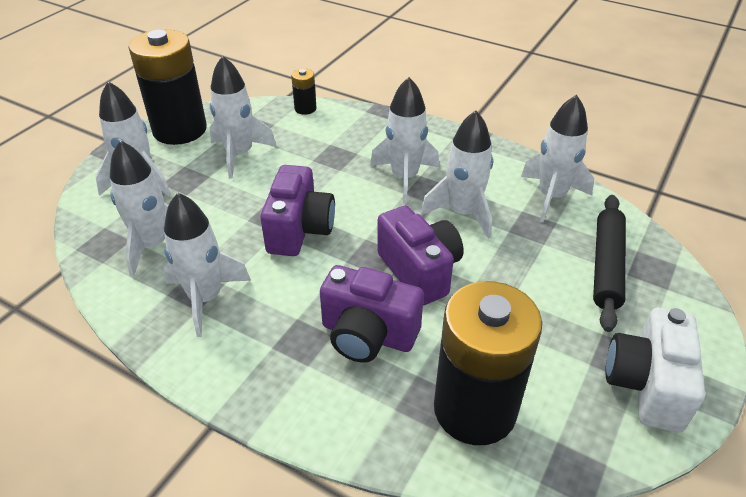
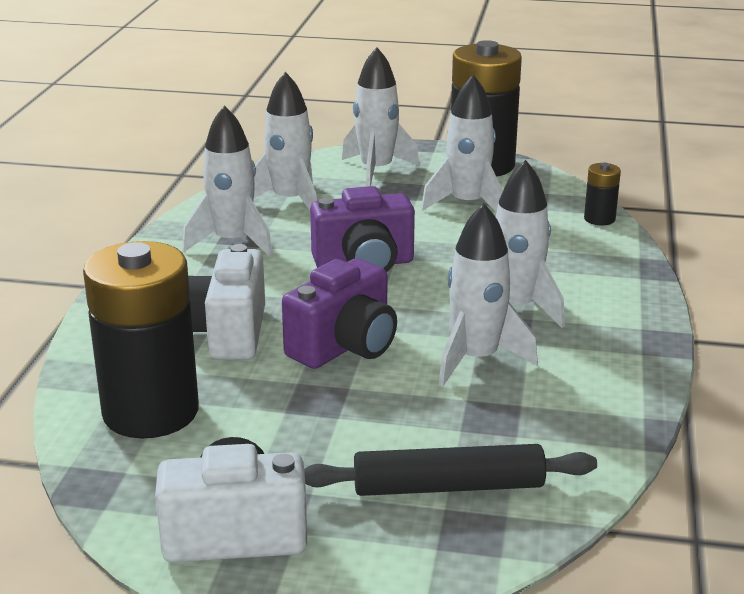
camera: 70 degrees right, 15 degrees down
purple camera [320,265,424,363] -> white camera [188,244,265,360]
white rocket [521,95,594,222] -> none

